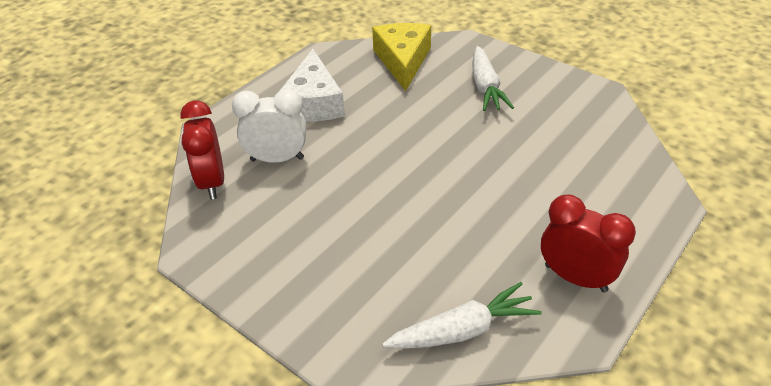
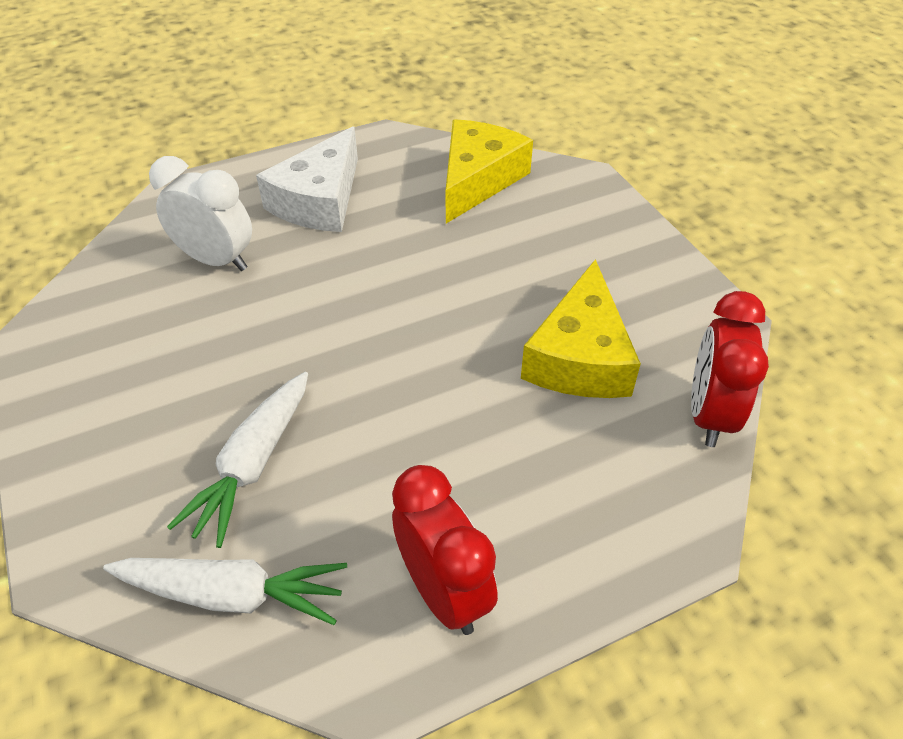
camera: 25 degrees right, 5 degrees up
red clock [180,101,224,200] -> red clock moved to [691,291,769,447]
white carrot [472,46,514,111] -> white carrot moved to [167,372,308,548]
none -> yellow cheese [521,259,641,398]

